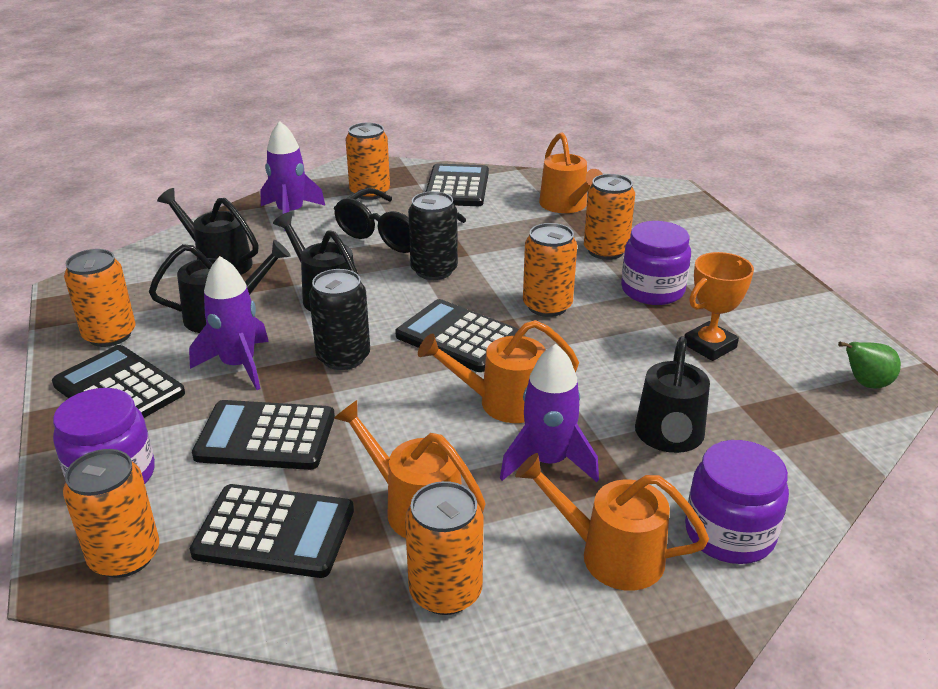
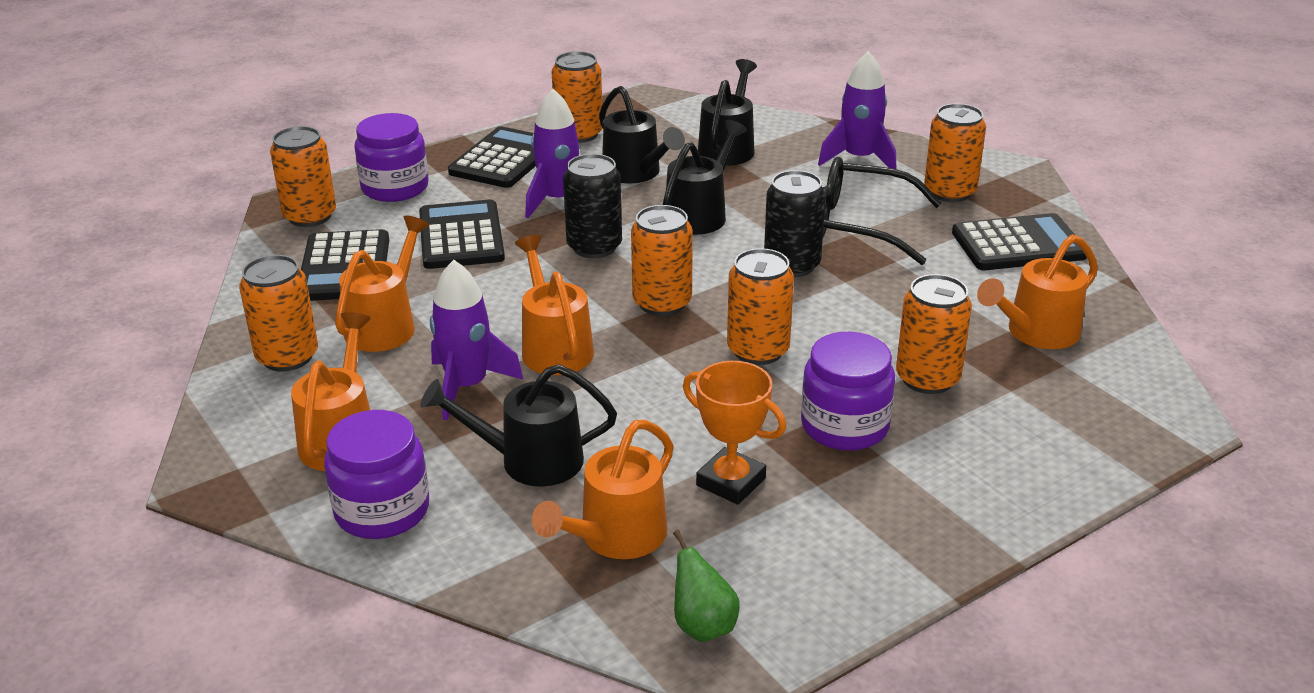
camera: 75 degrees right, 0 degrees up
black calculator [395,299,519,372] -> orange can [631,205,693,316]
none -> orange watering can [532,420,674,559]

